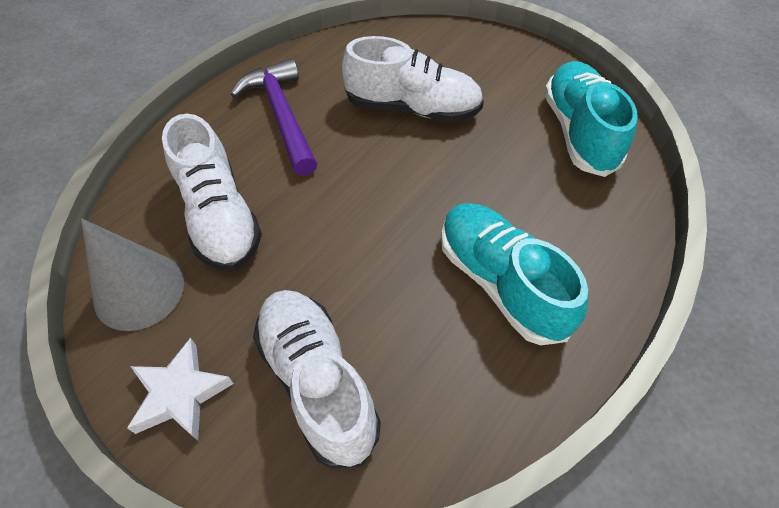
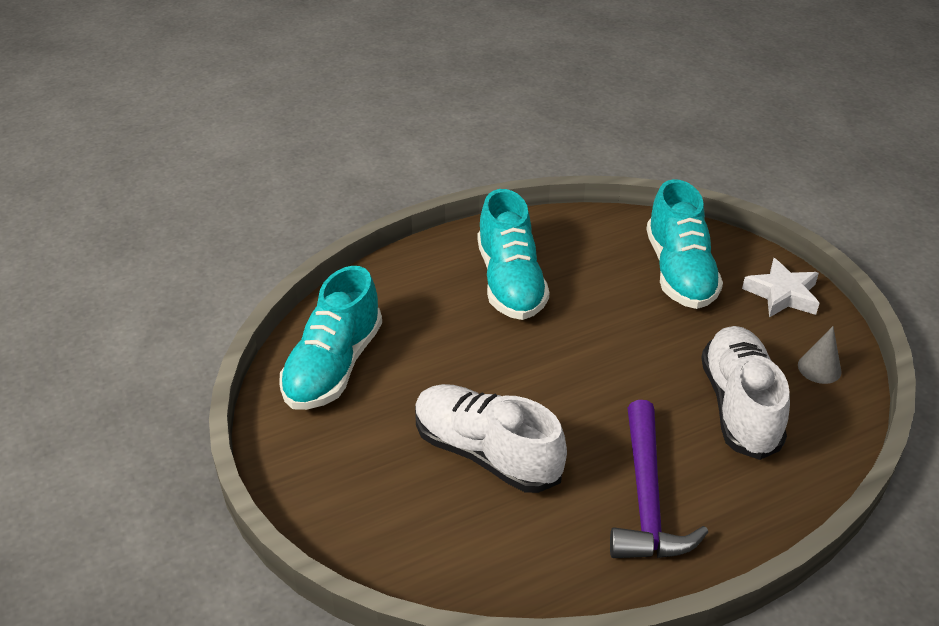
camera: 155 degrees left, 15 degrees down
grey cone [81,219,184,331] -> grey cone [798,326,841,384], size x0.53
white shoe [253,290,381,468] -> turquoise shoe [646,179,723,309]

